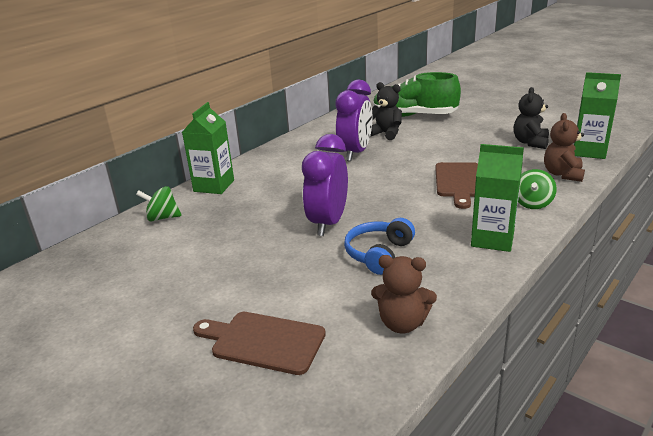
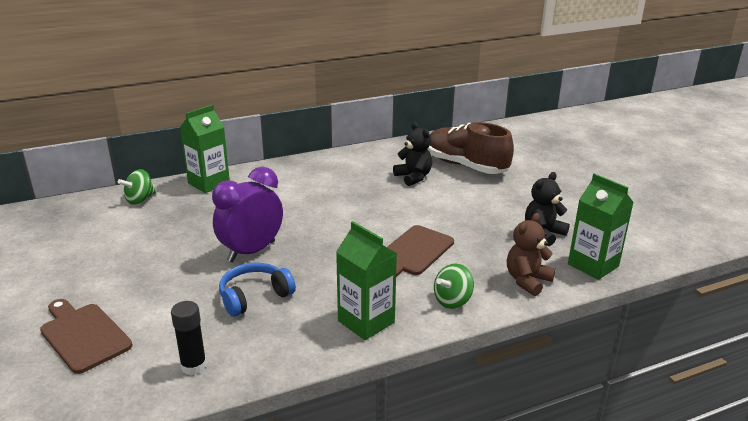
camera: 25 degrees right, 0 degrees up
green spinning top [136,186,182,221] -> green spinning top turned 75 degrees counterclockwise [118,169,156,205]
purple clock [336,80,372,161] -> none
brown teddy bear [371,255,437,333] -> black glue stick [171,301,207,375]
green shoe [373,72,461,117] -> brown shoe [427,122,514,174]

